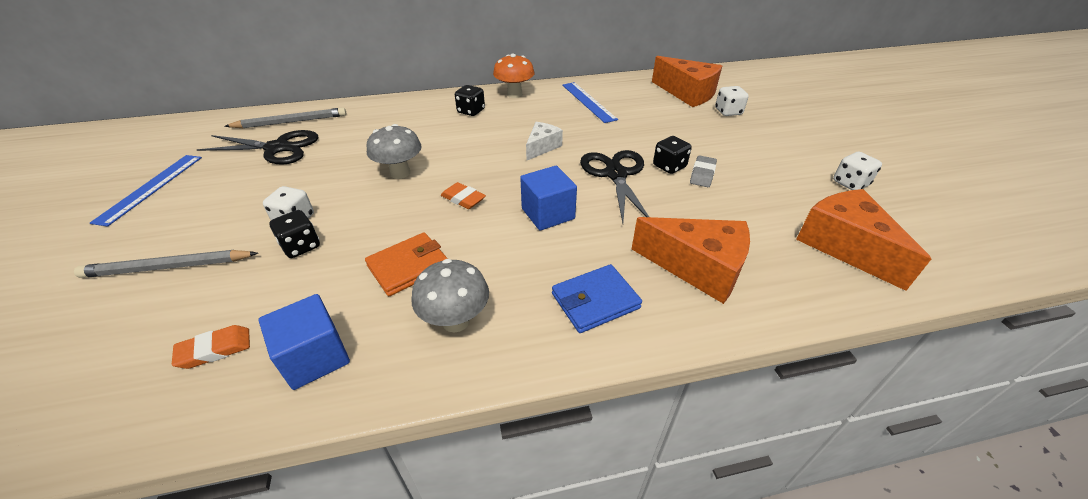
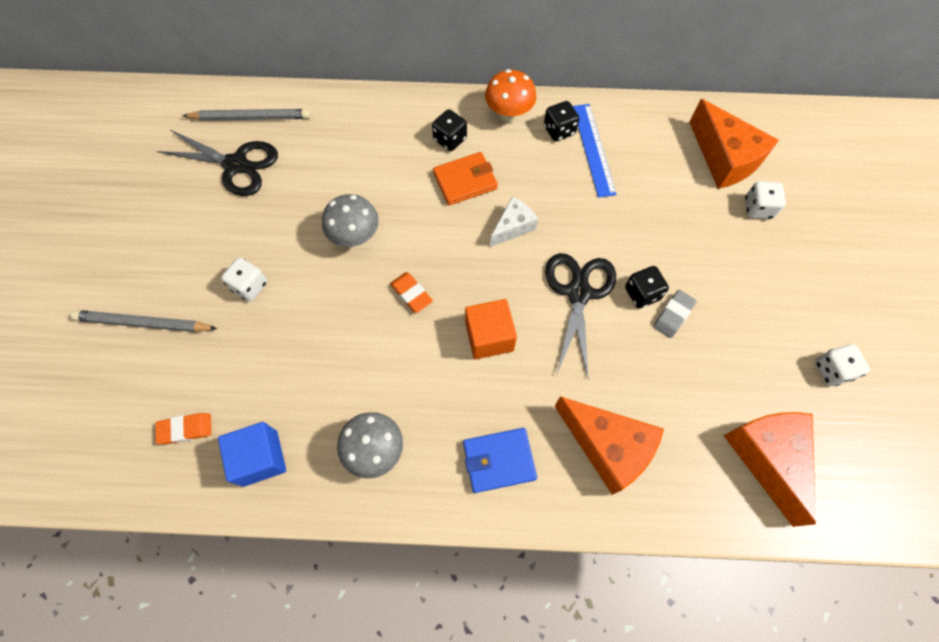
camera: 15 degrees right, 25 degrees up
blue ruler [90,155,202,227] -> none
black dice [270,210,320,258] -> black dice moved to [544,101,579,141]
orange wallet [365,232,448,296] -> orange wallet moved to [433,152,498,205]
blue cube [520,166,577,230] -> orange cube [465,299,517,359]

